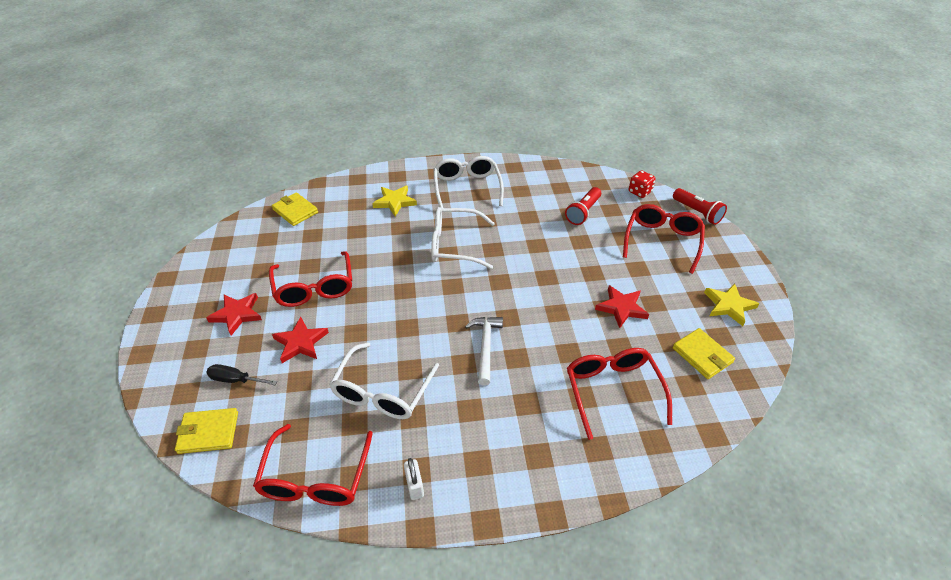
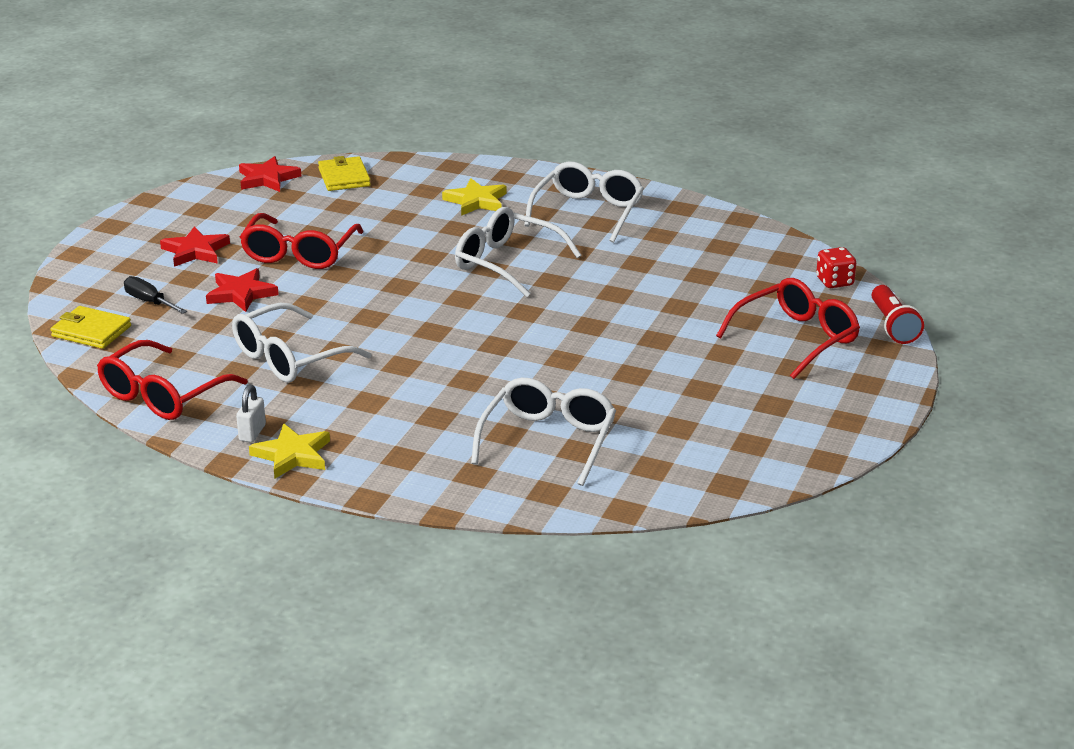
camera: 30 degrees right, 15 degrees down
white hammer [465,317,503,385] -> none
red flashlight [565,187,601,225] -> none
red glasses [567,348,672,440] -> white glasses [471,378,616,486]
red star [595,285,649,328] -> red star moved to [239,156,301,192]
yellow wallet [673,328,735,379] -> none
yellow star [704,284,760,326] -> yellow star moved to [249,424,330,479]

